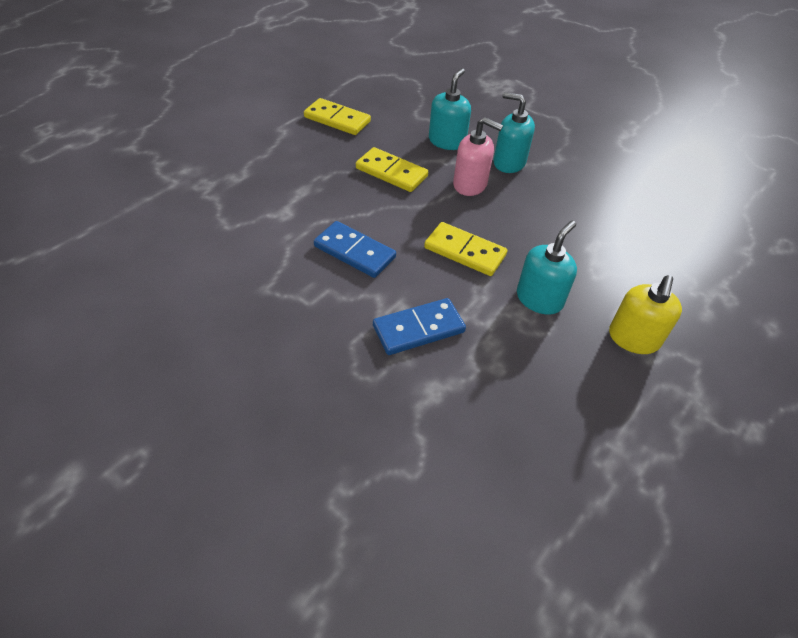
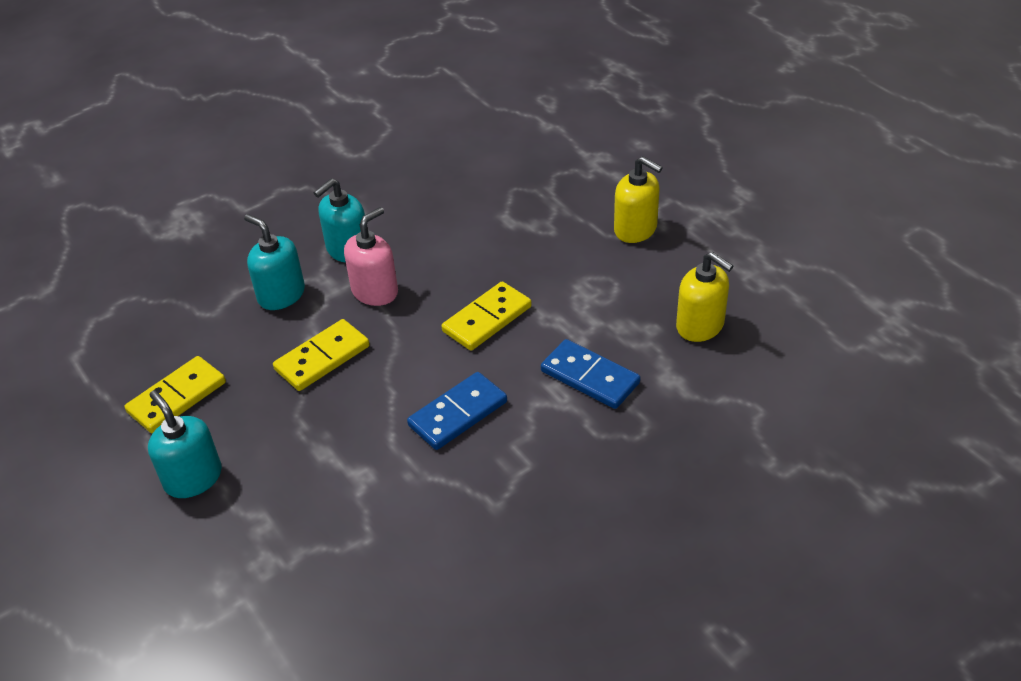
camera: 70 degrees left, 5 degrees down
blue domino [373,298,466,355] -> blue domino turned 45 degrees counterclockwise [541,339,640,409]
turquoise soap dispenser [517,220,577,315] -> turquoise soap dispenser moved to [148,390,222,498]
none -> yellow soap dispenser [676,252,733,342]

